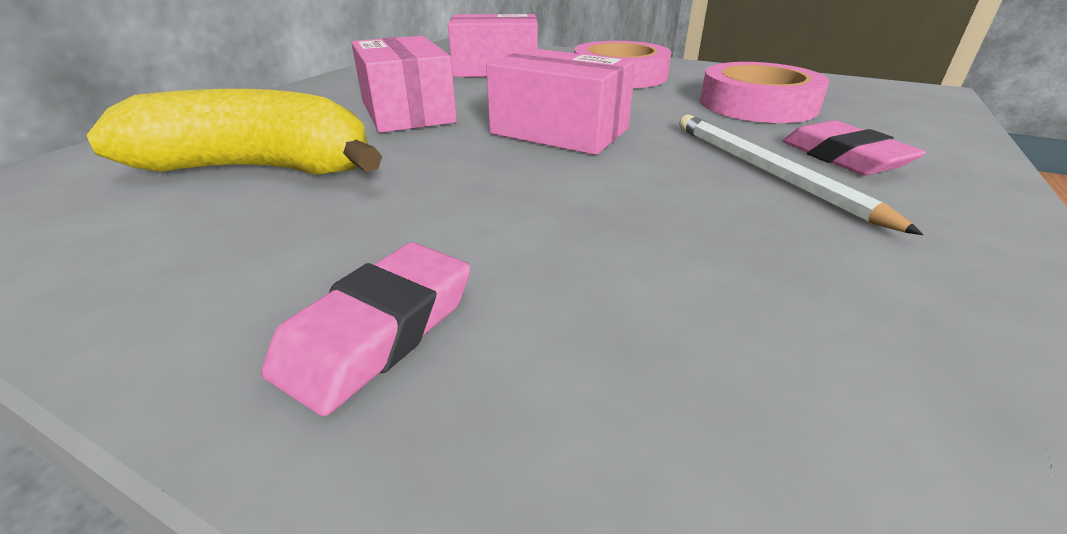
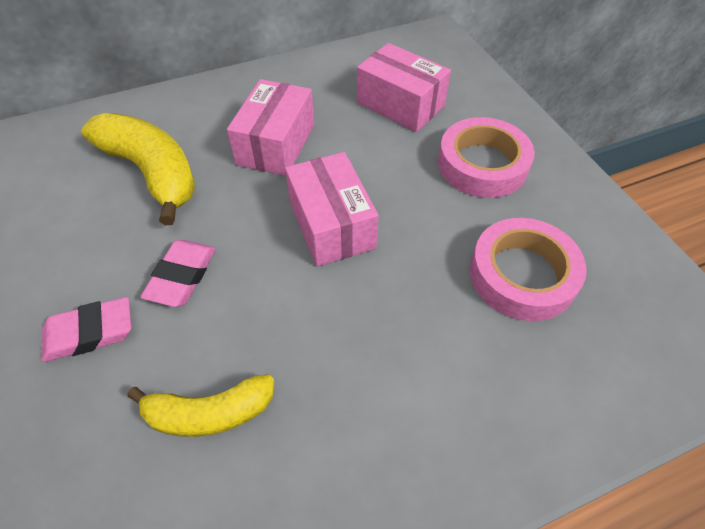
camera: 40 degrees right, 20 degrees up
white pencil [679,115,924,235] -> none
pink eraser [782,120,926,176] -> pink eraser moved to [140,240,216,307]
none -> yellow banana [127,374,274,437]

